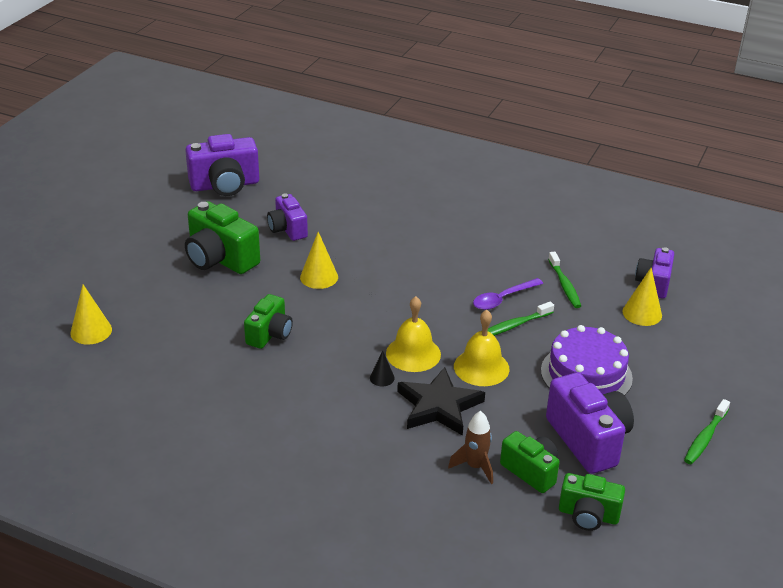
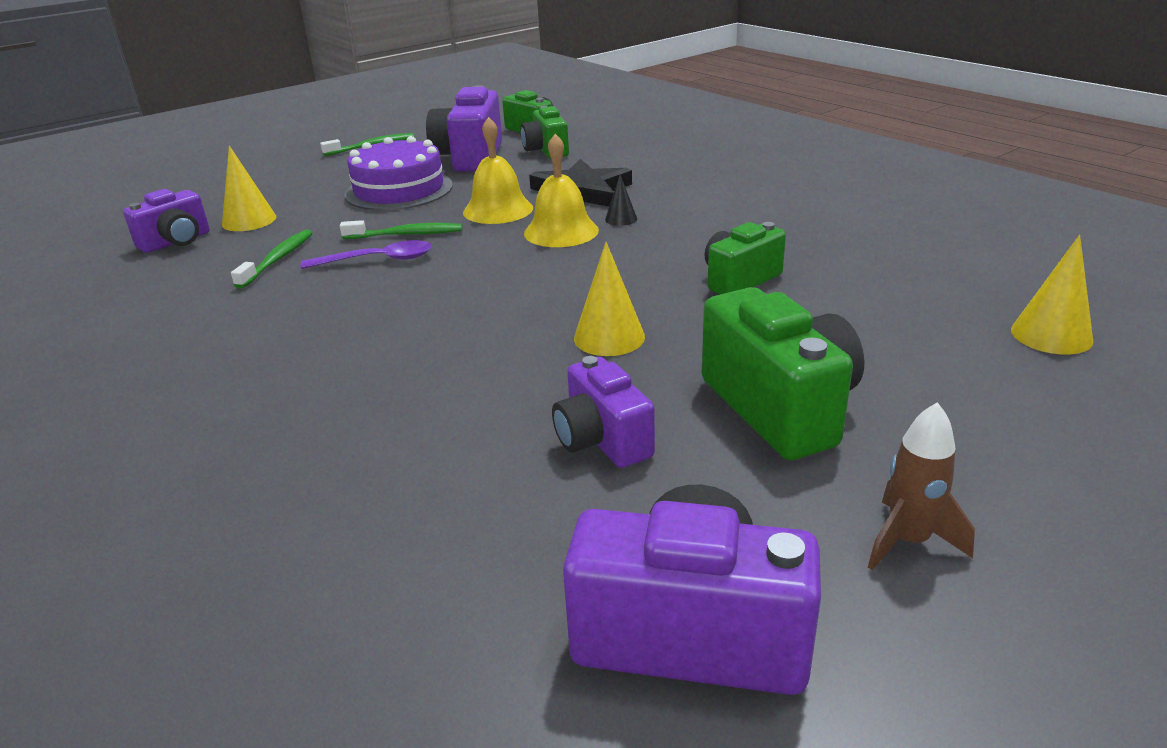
camera: 150 degrees left, 5 degrees down
purple camera [267,193,308,241] -> purple camera turned 150 degrees clockwise [552,356,655,468]
brown rocket [448,411,493,484] -> brown rocket moved to [868,402,975,570]

